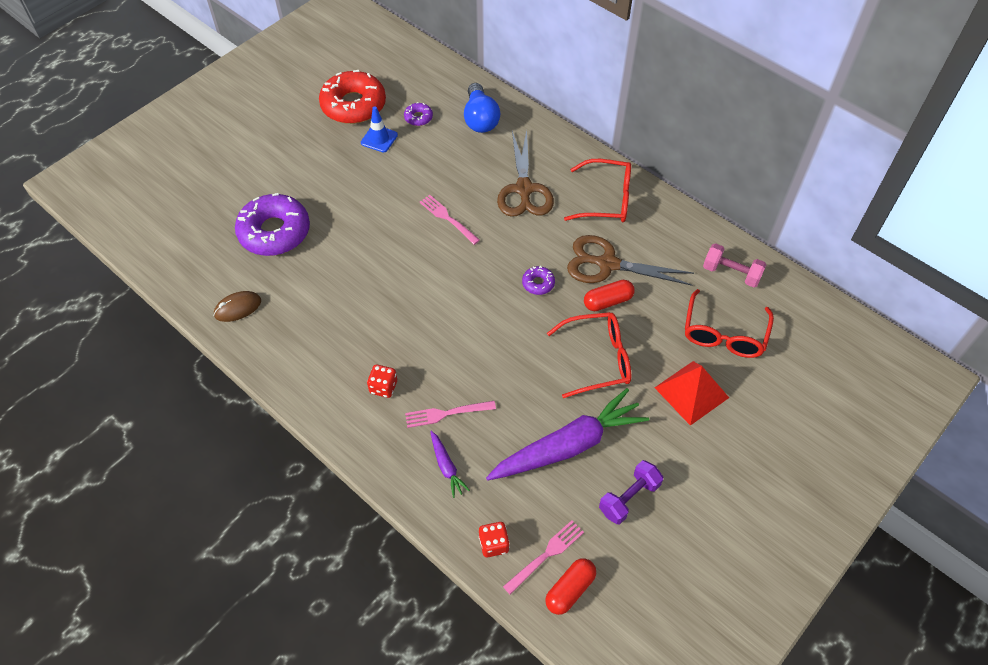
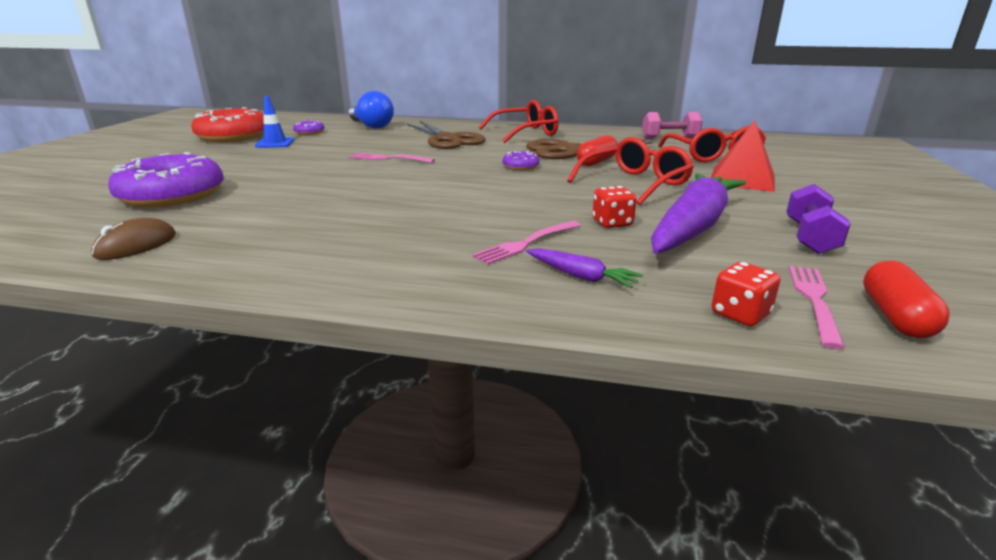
camera: 30 degrees left, 30 degrees down
red dice [367,365,397,398] -> red dice moved to [592,186,637,228]

